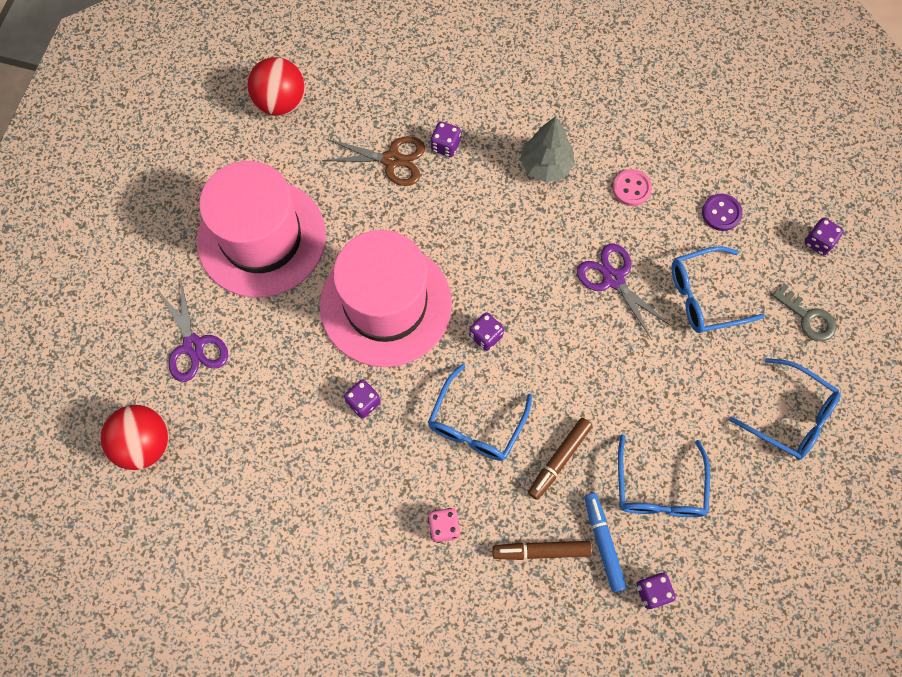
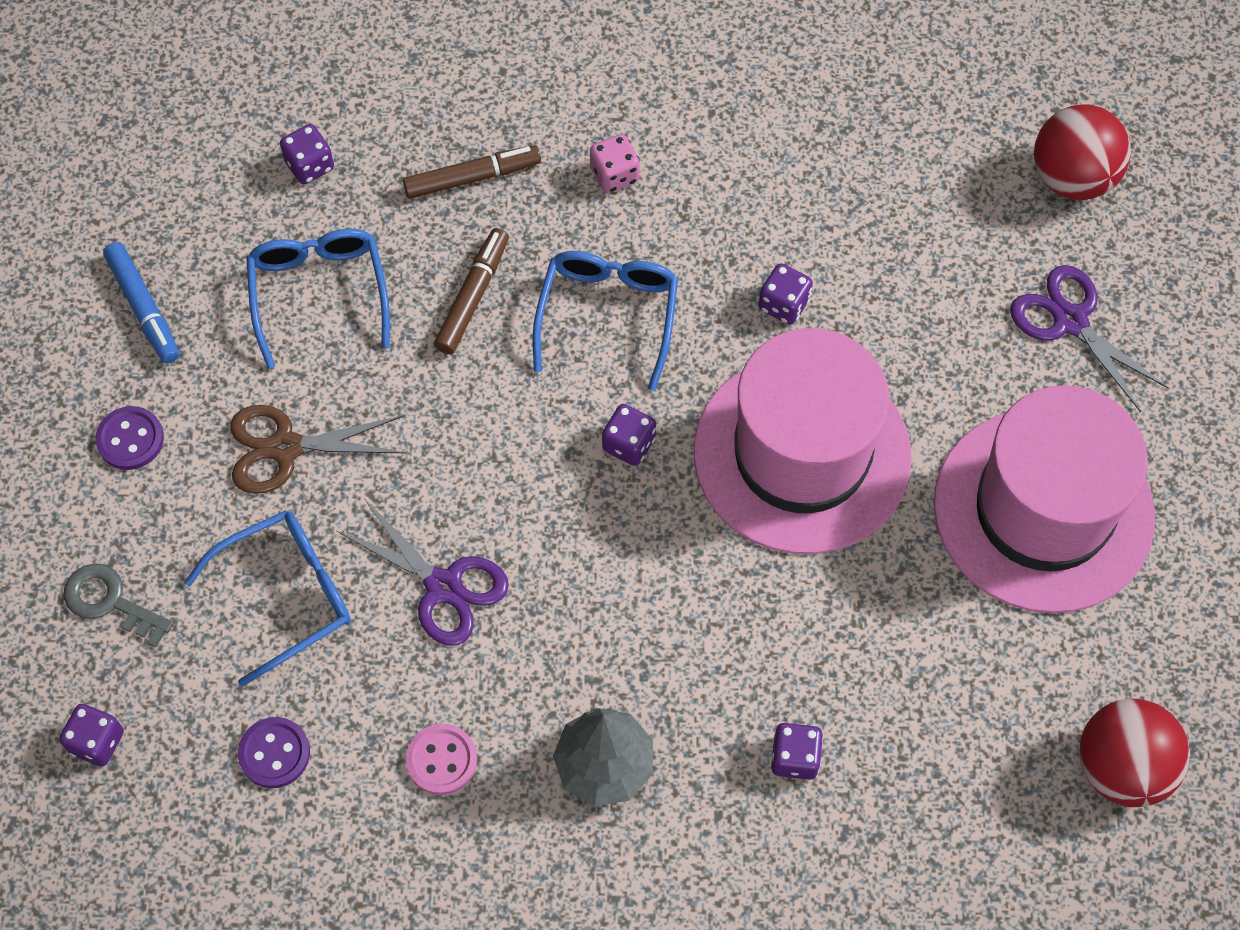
camera: 165 degrees right, 5 degrees down
brown scissors [322,136,425,186] -> brown scissors moved to [230,405,406,494]
blue marker [584,493,627,592] -> blue marker moved to [103,242,180,363]
blue glasses [729,358,841,460] -> purple button [95,406,164,470]

